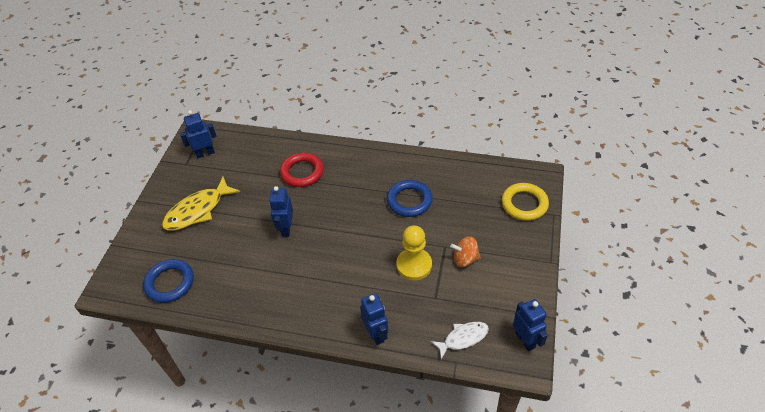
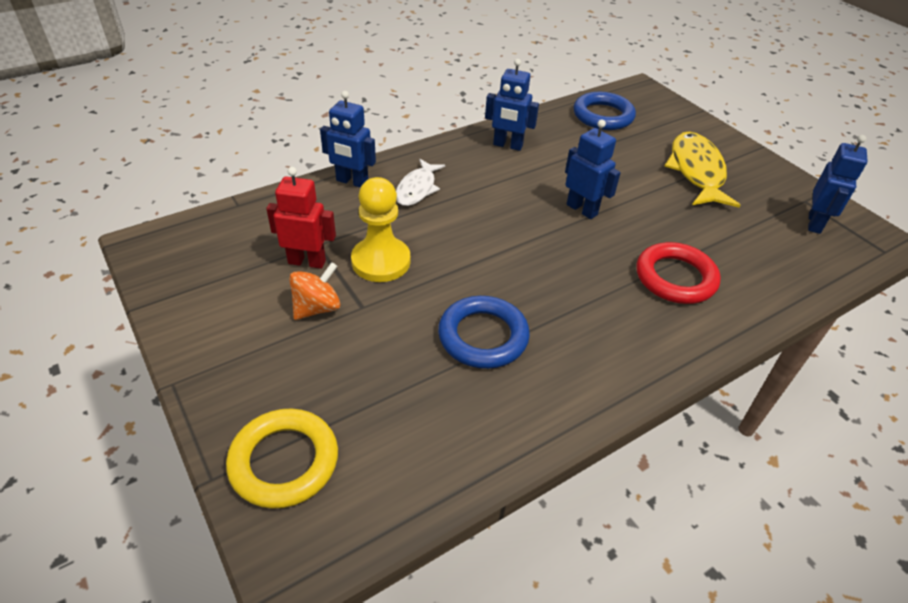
camera: 130 degrees right, 5 degrees down
white fish [431,322,489,359] -> white fish moved to [396,159,445,206]
blue robot [513,299,548,351] -> blue robot moved to [485,59,539,151]
none -> red robot [266,167,336,269]

